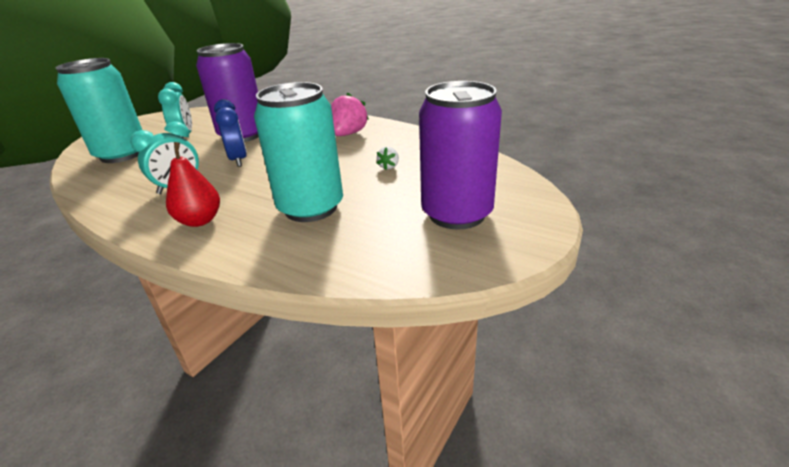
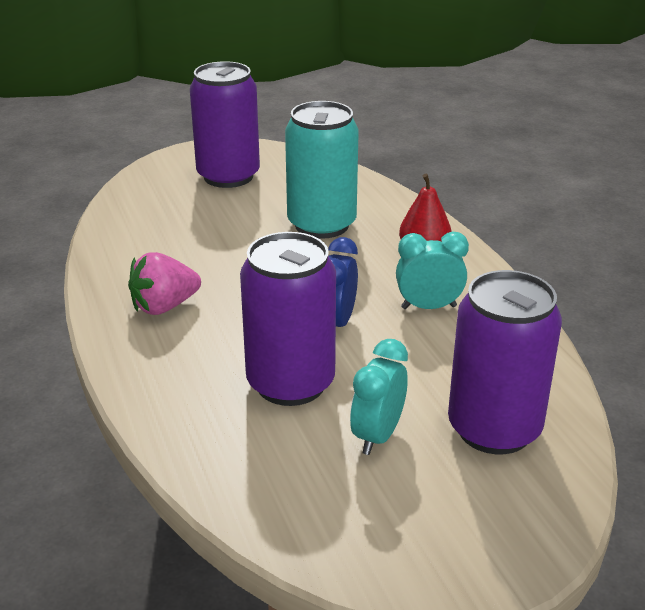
camera: 145 degrees left, 0 degrees up
turquoise can [56,58,142,163] -> purple can [448,270,562,454]
white strawberry [377,147,399,170] -> none

